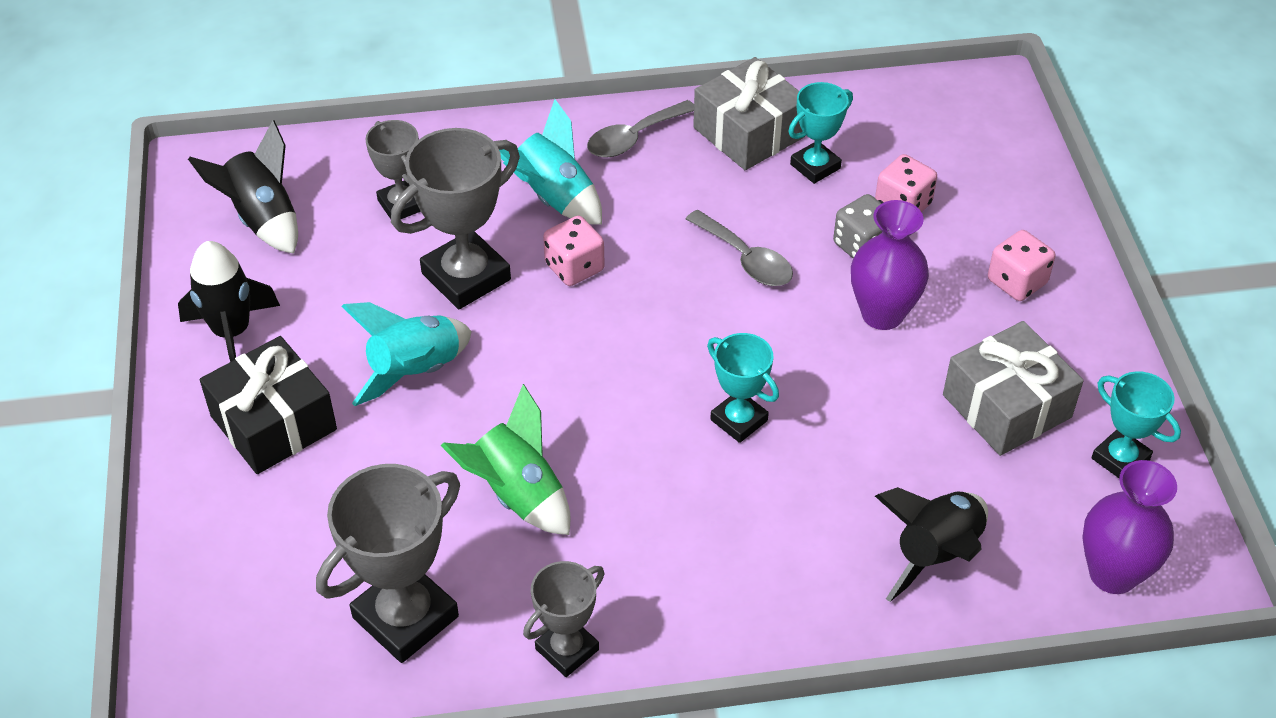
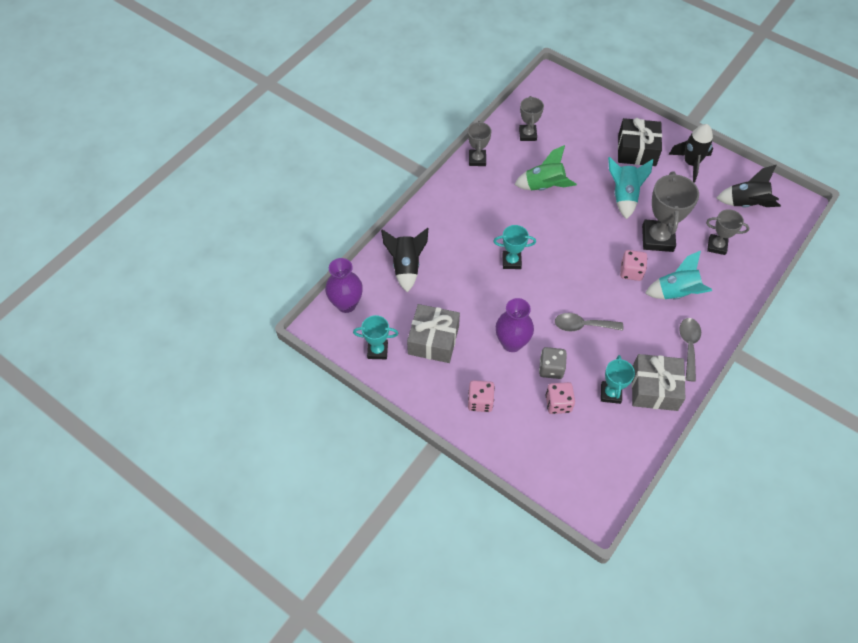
camera: 135 degrees right, 10 degrees up
grey trophy [316,464,460,663] -> grey trophy [519,96,544,141], size x0.59

